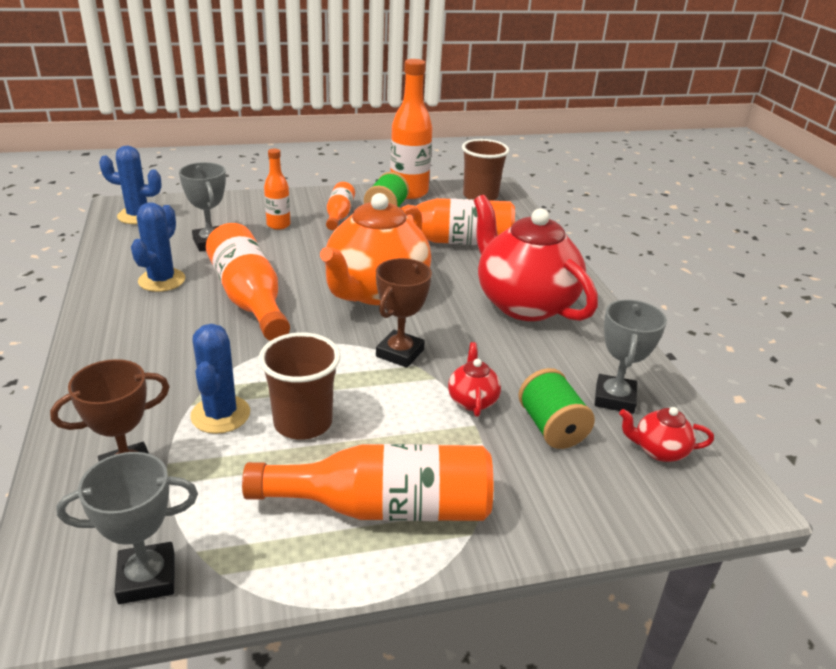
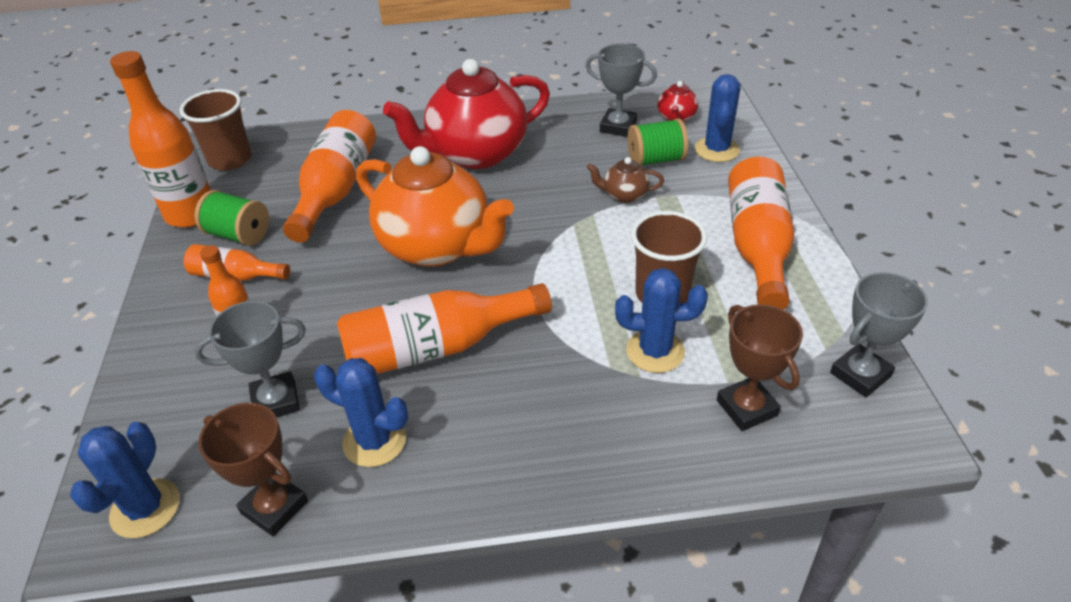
camera: 80 degrees left, 10 degrees up
grey trophy [56,452,198,604] -> grey trophy turned 60 degrees clockwise [830,272,928,397]
brown trophy [376,258,432,368] -> brown trophy moved to [198,403,308,537]
red teapot [448,342,501,417] -> brown teapot [587,157,664,203]
none -> blue cactus [695,74,740,162]

